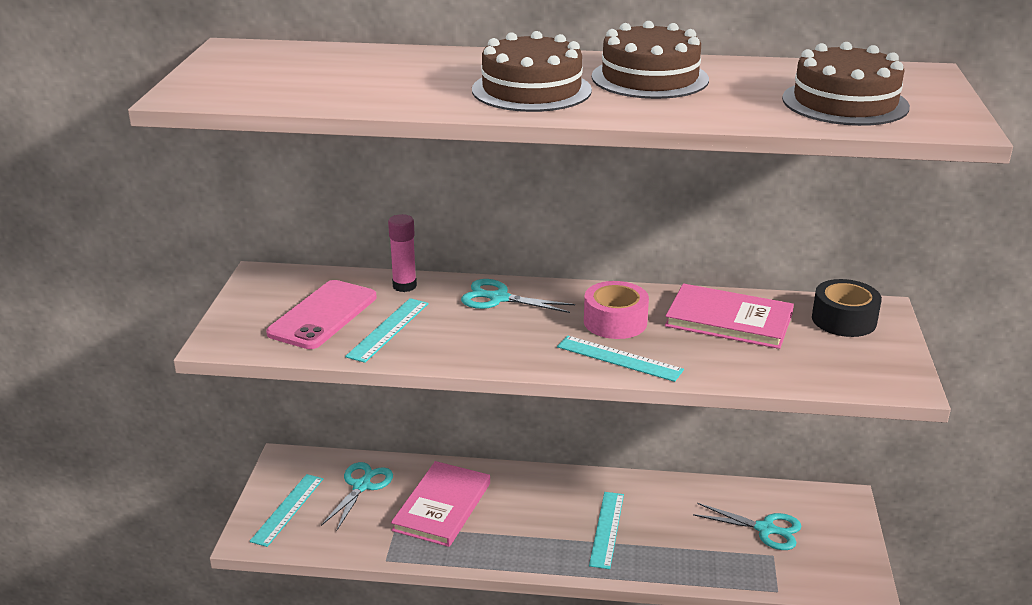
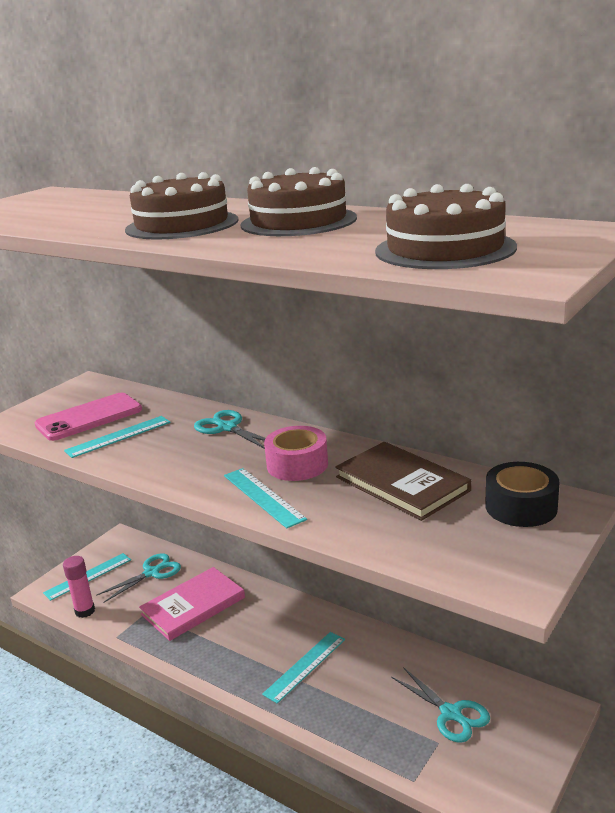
camera: 30 degrees right, 5 degrees down
pink glue stick [388,214,417,292] -> pink glue stick moved to [63,556,95,618]
pink book [665,284,794,349] -> brown book [335,442,471,521]

